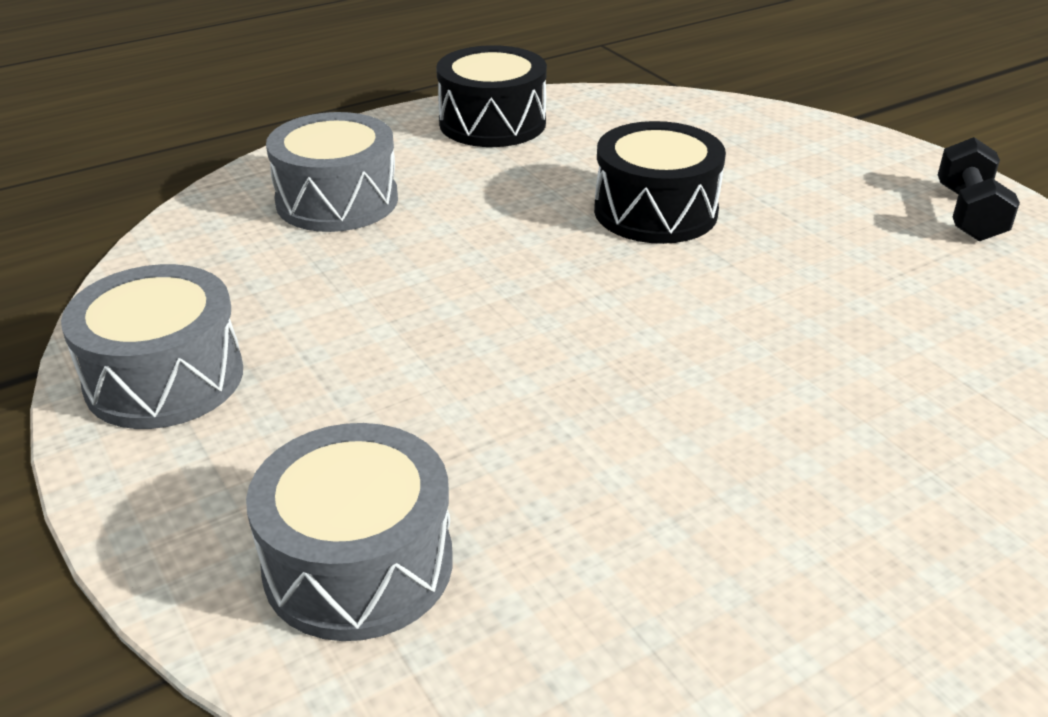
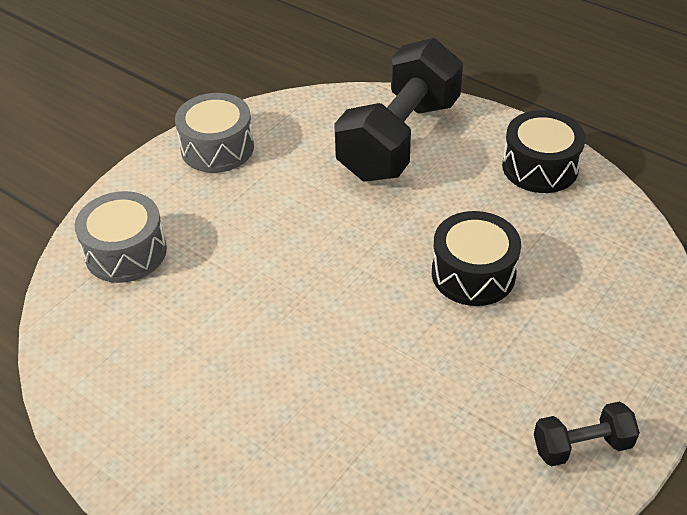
camera: 70 degrees right, 10 degrees up
grey drum [266,112,398,232] -> black dumbbell [334,38,463,182]

